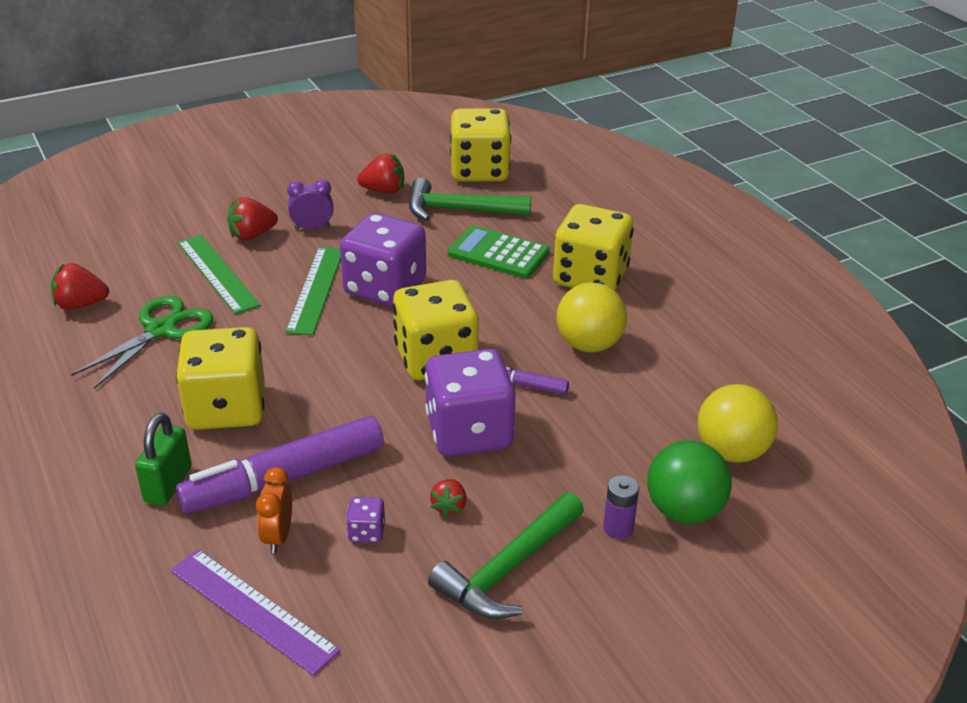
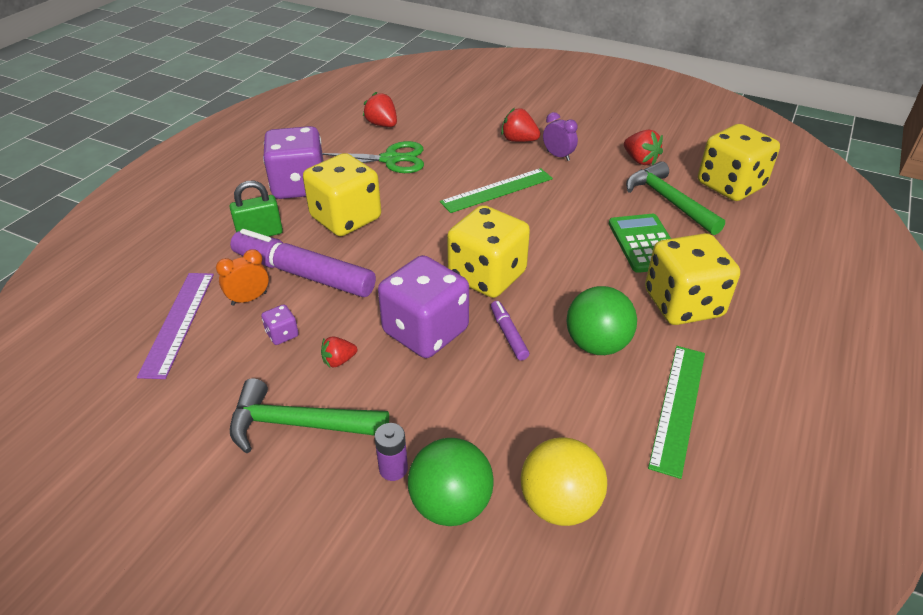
camera: 55 degrees right, 5 degrees up
green ruler [178,235,260,314] -> green ruler moved to [648,346,705,479]
purple dice [340,213,426,307] -> purple dice moved to [263,126,323,199]
yellow ball [557,282,627,352] -> green ball [567,286,637,355]

